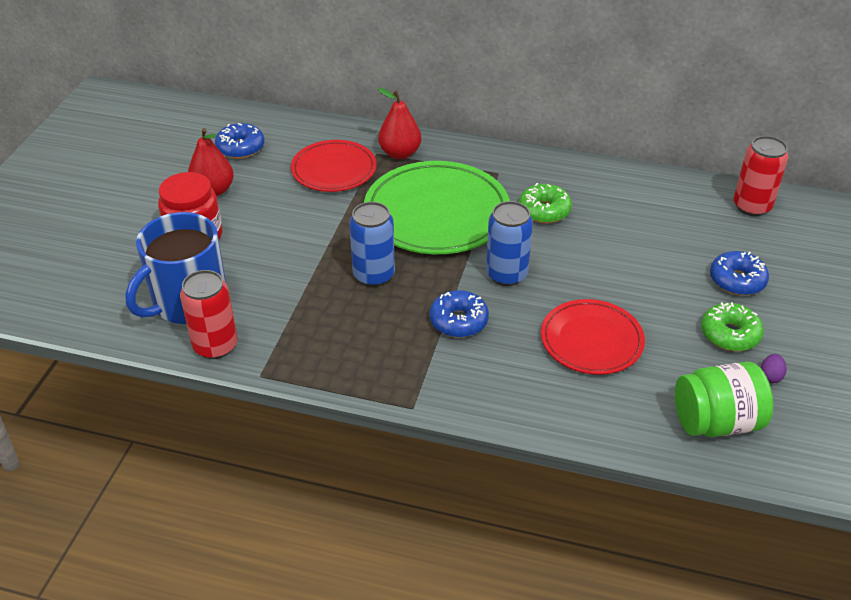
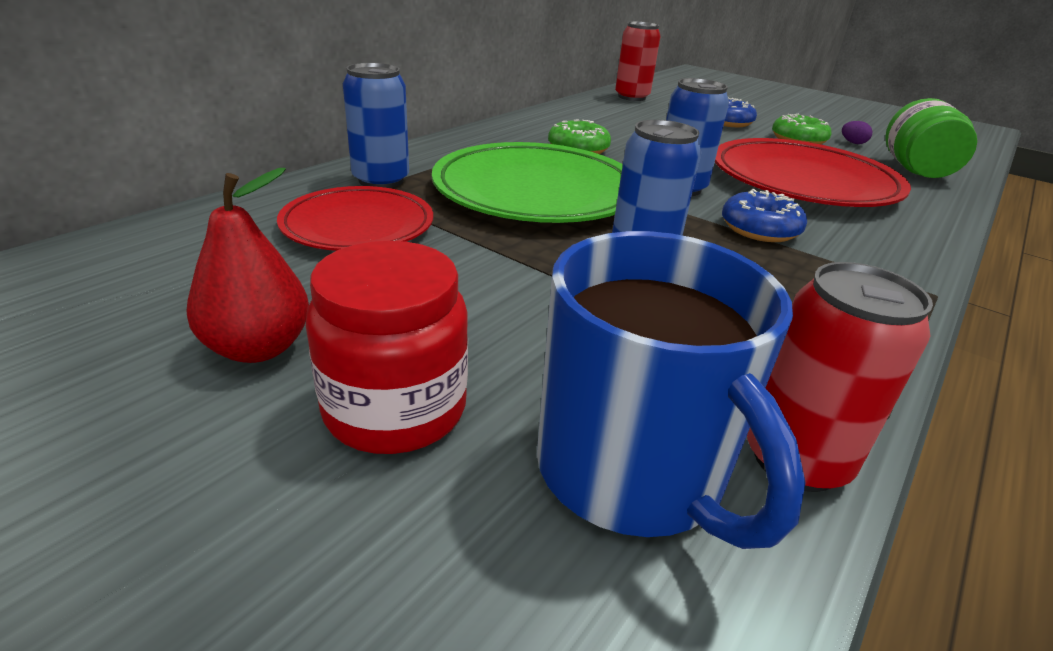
camera: 70 degrees left, 10 degrees down
blue donut [215,123,264,159] -> none
red pear [378,88,421,159] -> blue can [343,63,409,188]
red plate [541,299,645,375] -> red plate [715,138,911,207], size x1.62

